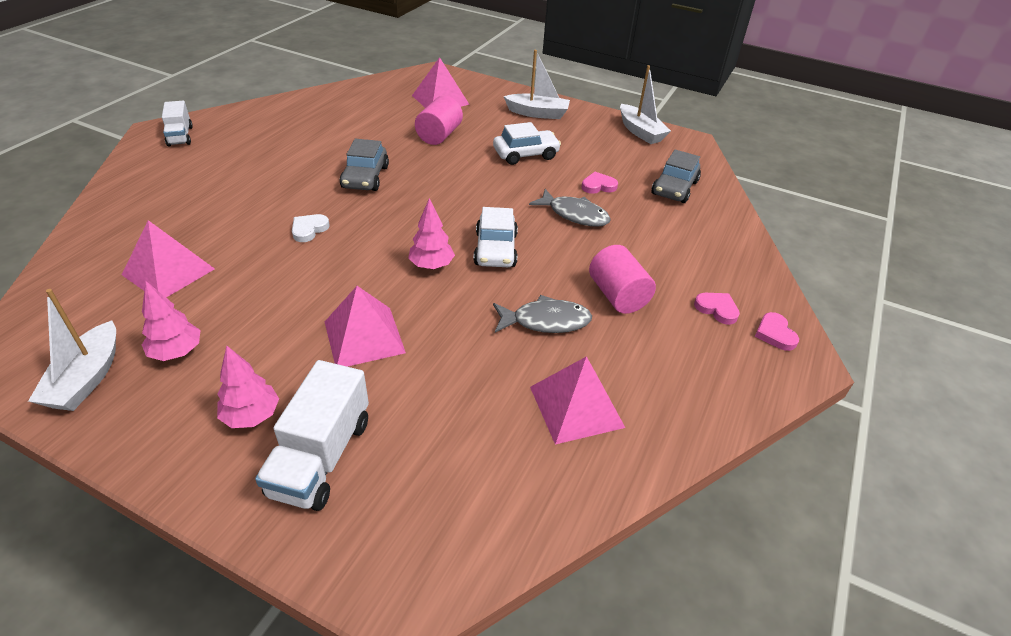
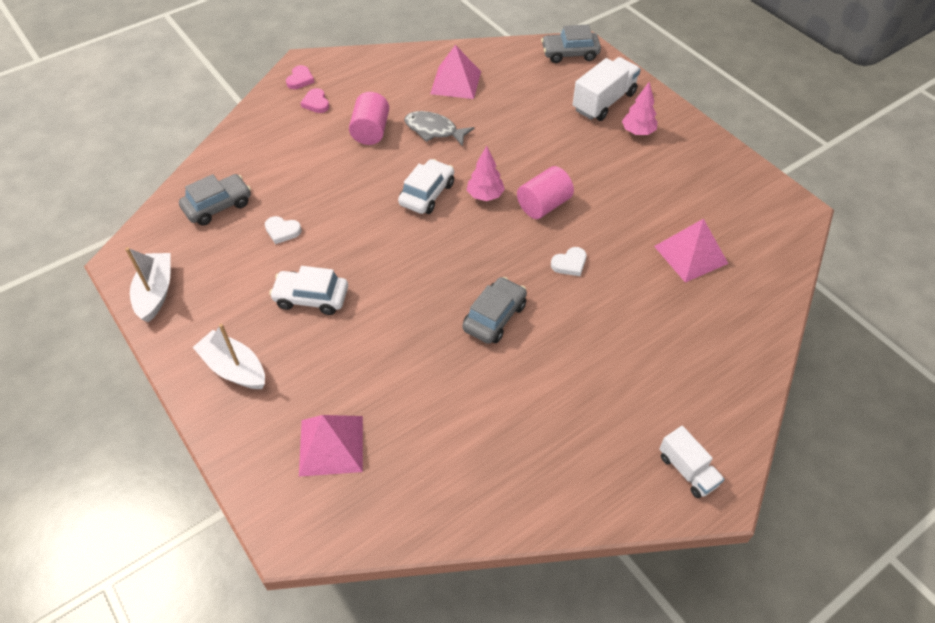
camera: 150 degrees left, 10 degrees up
white boat [28,289,116,411] -> none
pink tree [142,281,200,361] -> none
white truck [162,101,193,146] -> white truck turned 135 degrees clockwise [659,426,725,498]
pink pyramid [325,286,406,367] -> none
pink cylinder [415,96,463,145] -> pink cylinder moved to [517,166,574,219]
grey fish [529,189,611,227] -> none
pink heart [582,172,618,194] -> white heart [265,216,302,244]
none -> grey car [541,25,601,63]

